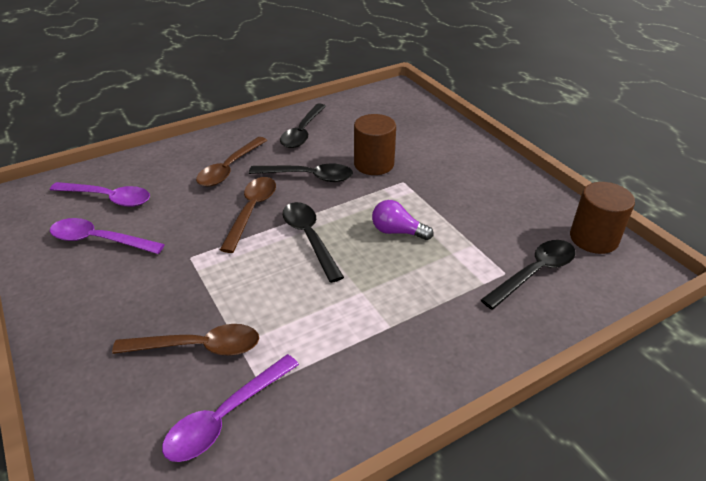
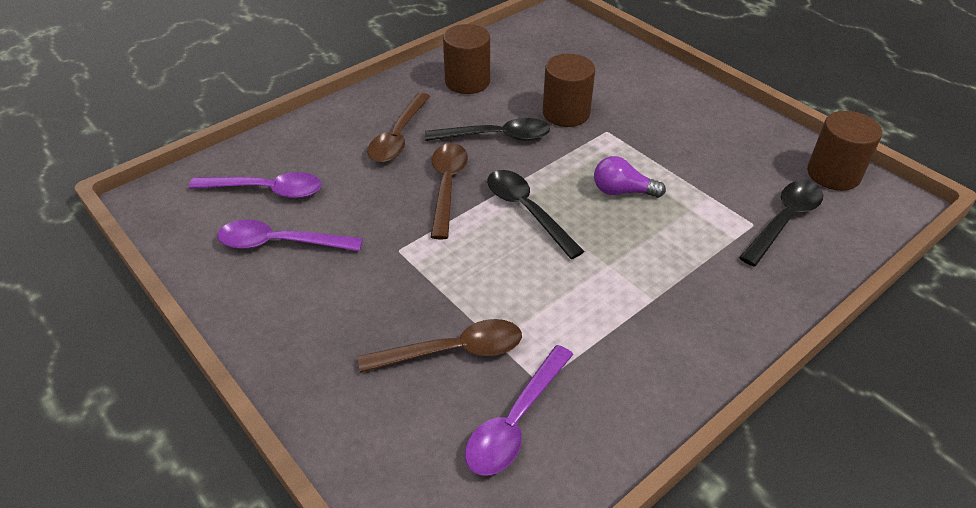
camera: 10 degrees left, 5 degrees up
black spoon [280,103,326,148] -> brown cylinder [443,24,490,94]

